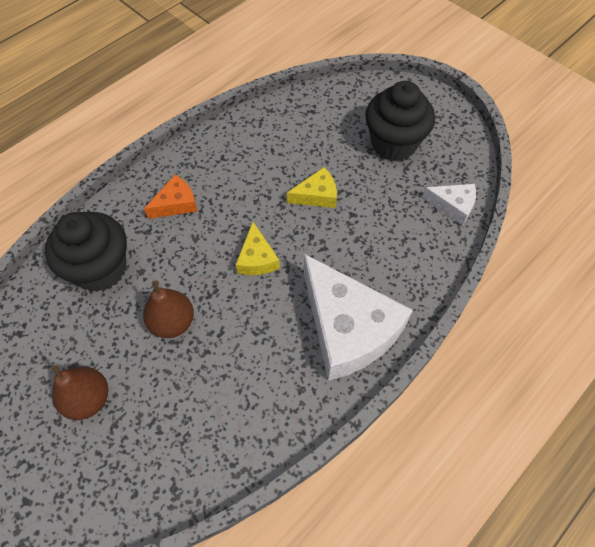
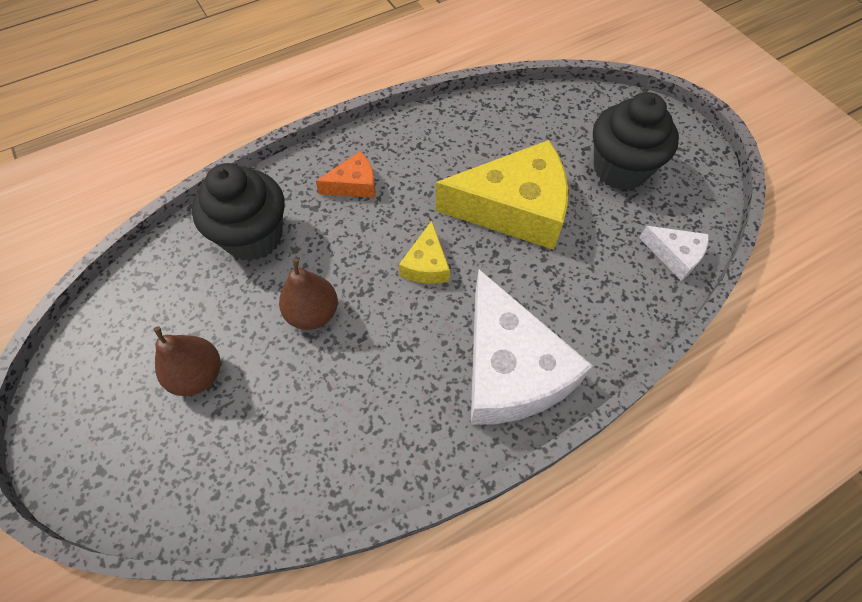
camera: 15 degrees right, 0 degrees up
yellow cheese [287,167,337,208] -> yellow cheese [436,140,568,250], size x2.14

